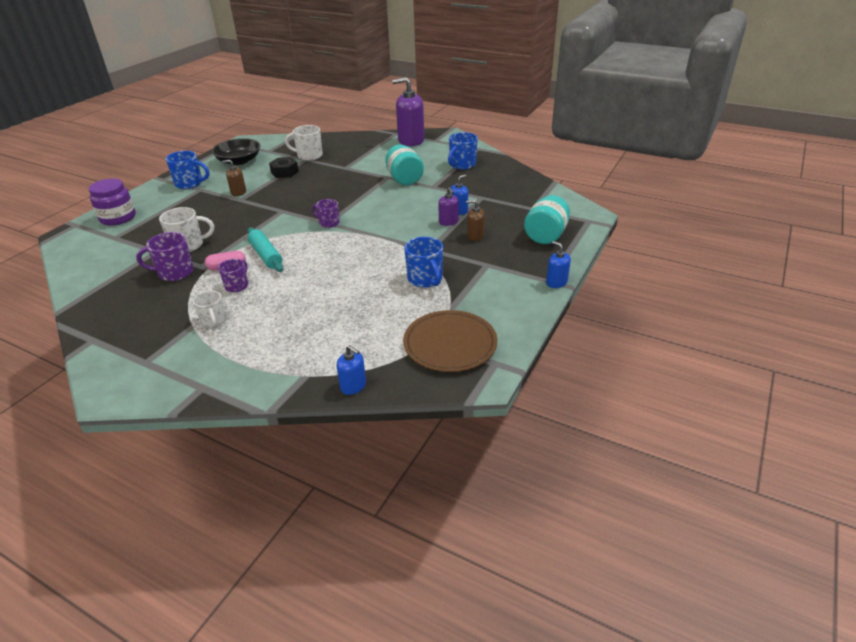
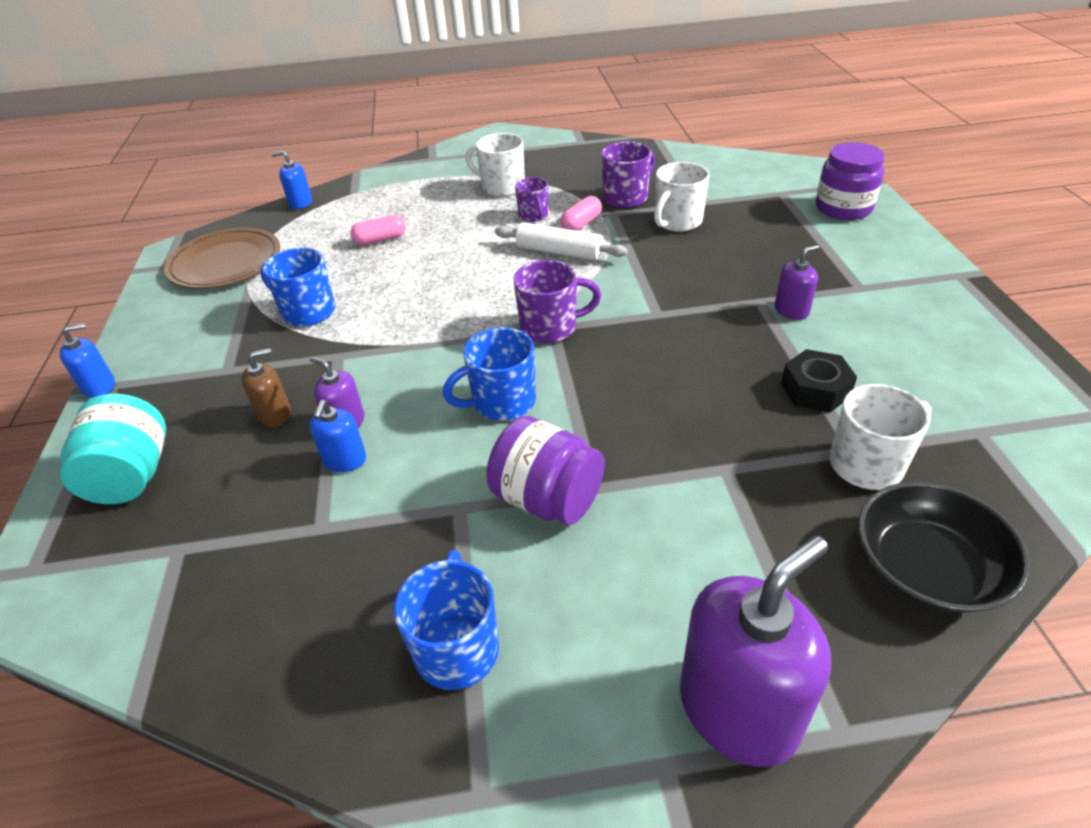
camera: 145 degrees right, 5 degrees up
blue mug [166,151,209,189] -> blue mug moved to [443,327,536,420]
white mug [193,291,226,327] -> white mug [465,133,525,197], size x1.51
black bowl [212,138,260,165] -> black bowl moved to [858,482,1030,613]
brown soap dispenser [222,160,246,196] -> purple soap dispenser [774,245,819,320]
turquoise rolling pin [248,227,283,272] -> white rolling pin [495,222,628,260]
purple mug [312,199,340,228] -> purple mug [513,260,601,343], size x1.51
turquoise jar [385,145,424,185] -> purple jar [486,416,605,525]
blue soap dispenser [546,241,571,288] -> blue soap dispenser turned 45 degrees counterclockwise [60,323,115,398]
none -> pink capsule [350,215,406,245]

